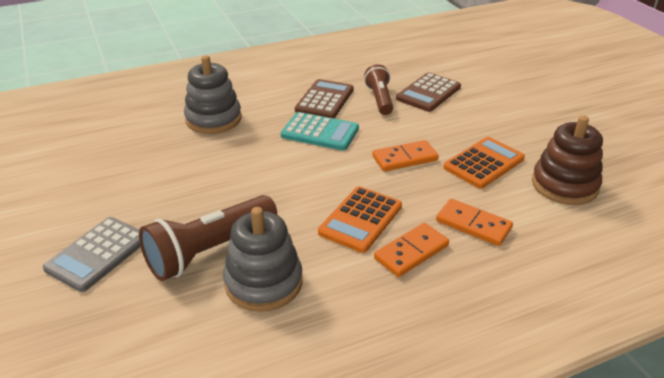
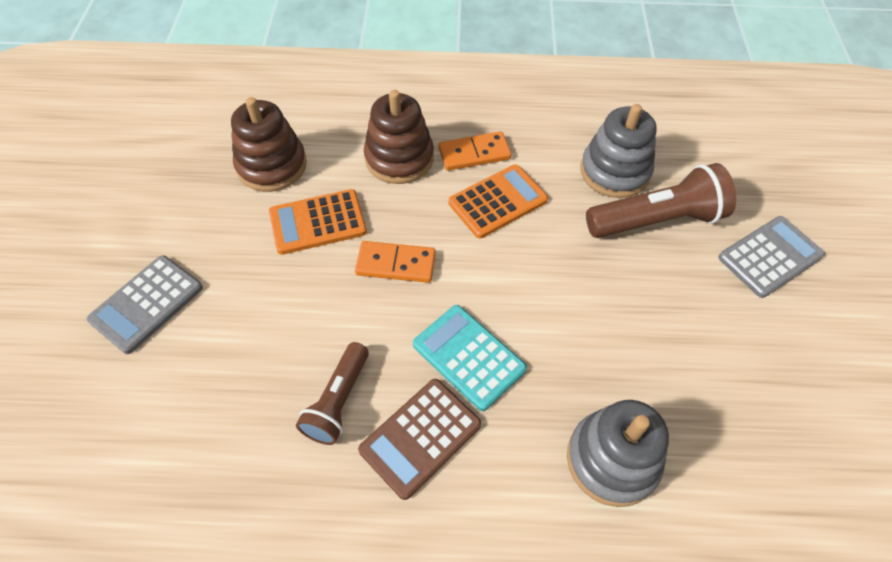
camera: 155 degrees left, 20 degrees up
brown calculator [396,73,461,112] -> none
orange domino [436,199,513,246] -> brown stacking toy [364,90,434,184]
none -> grey calculator [86,255,203,354]

